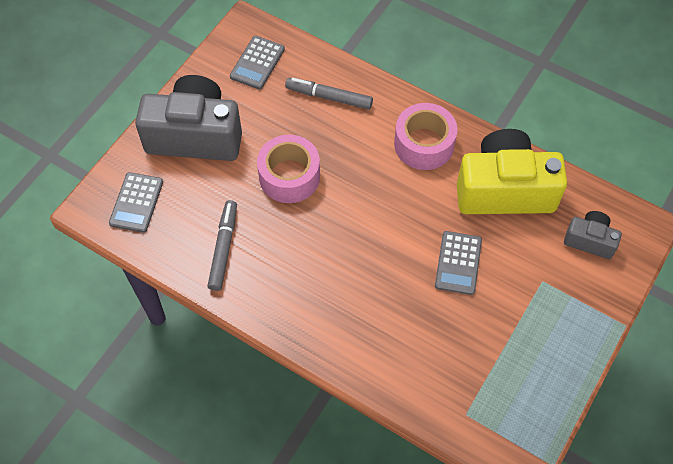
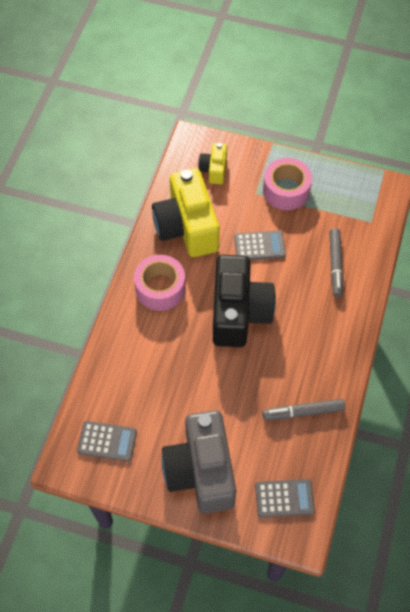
camera: 105 degrees left, 0 degrees up
pink tape [257,135,320,203] -> pink tape moved to [263,158,312,210]
grey marker [285,78,373,110] -> grey marker moved to [329,228,343,297]
grey camera [564,211,622,259] -> yellow camera [198,143,227,184]
none -> black camera [213,255,276,347]

